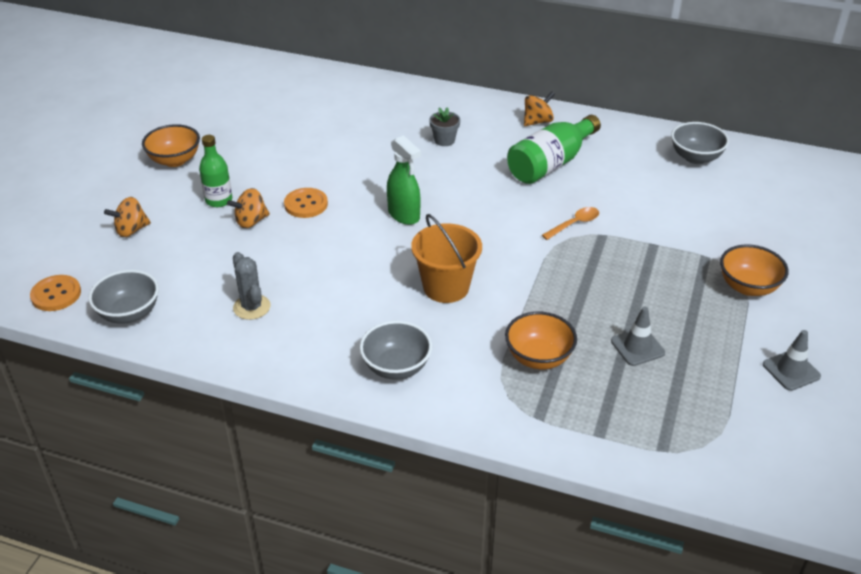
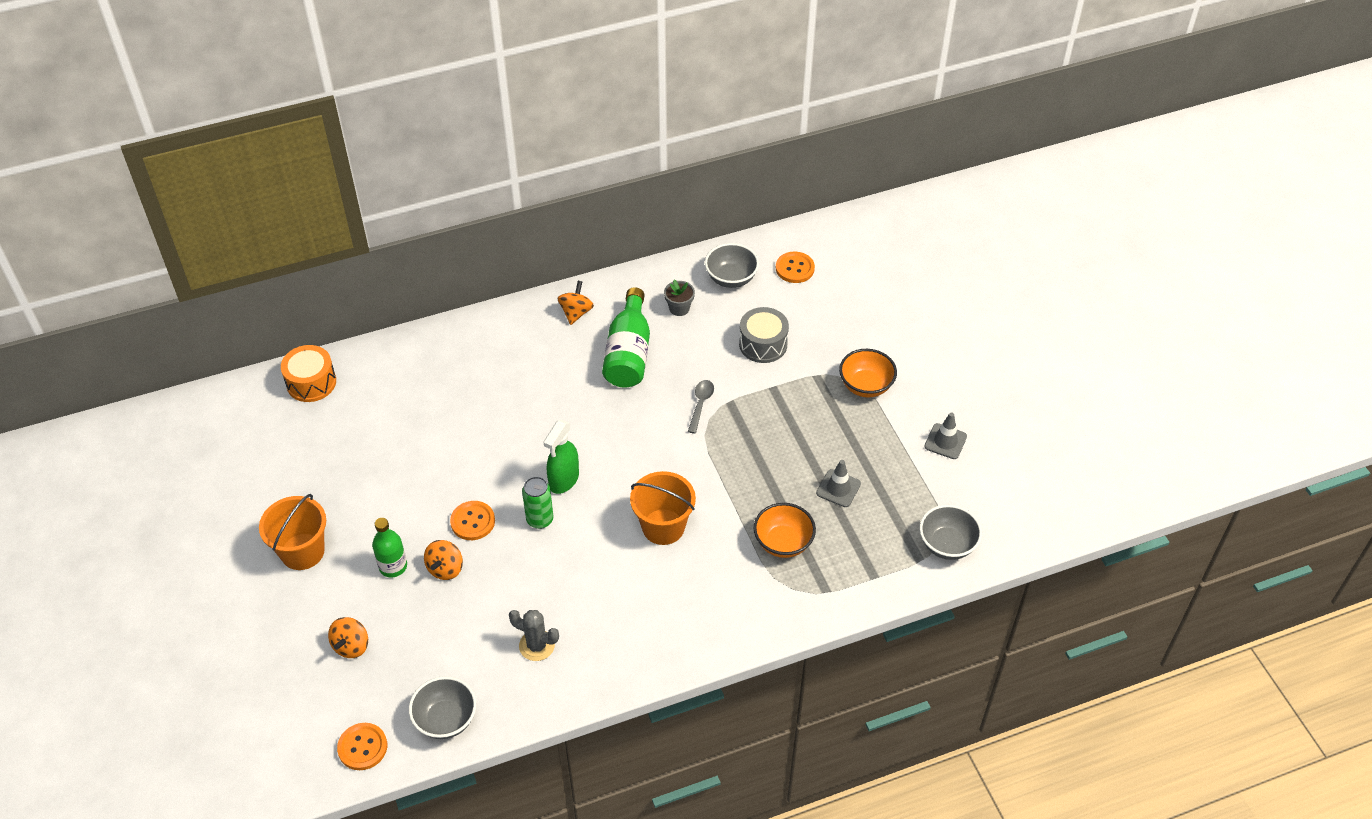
camera: 40 degrees left, 10 degrees up
orange bowl [142,124,200,167] -> orange bucket [259,494,326,570]
grey bowl [359,321,432,380] -> grey bowl moved to [919,505,982,560]
green spray bottle [387,135,421,225] -> green spray bottle turned 105 degrees clockwise [544,420,579,494]
grey flower pot [429,107,460,146] -> grey flower pot moved to [664,280,695,316]
orange spoon [542,207,599,240] -> grey spoon [688,380,714,434]
none -> orange drum [281,345,336,402]
none -> green can [522,476,554,529]
none -> grey drum [739,307,789,363]
none -> orange button [776,252,815,283]

